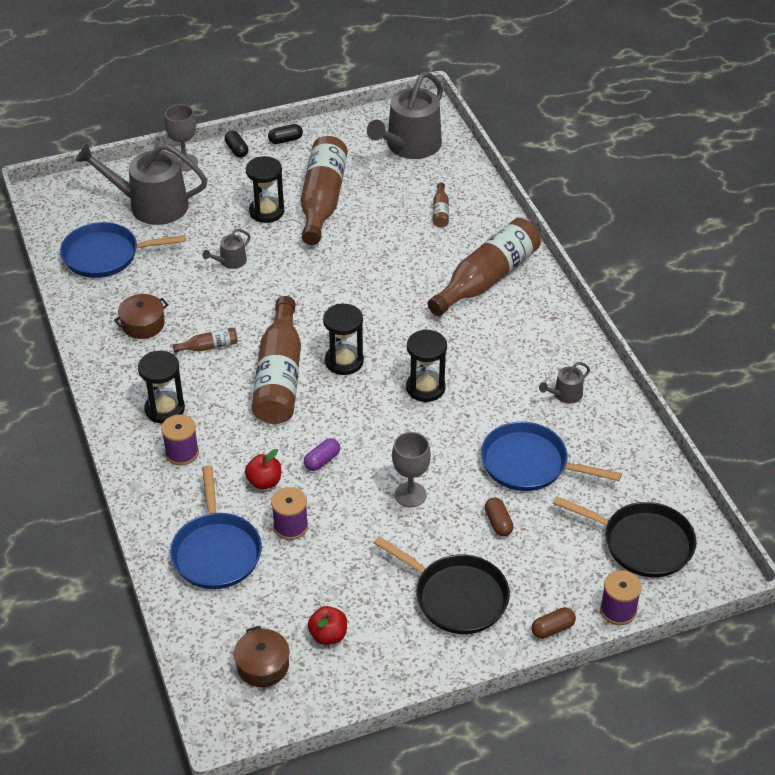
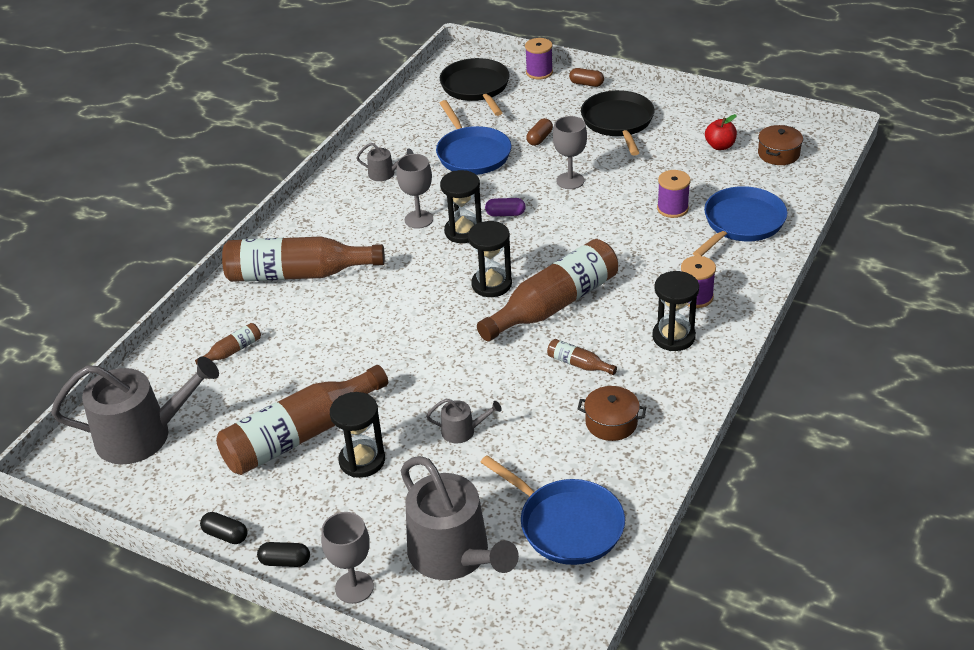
camera: 130 degrees left, 5 degrees down
black capsule [225,131,248,158] -> black capsule turned 75 degrees clockwise [257,542,310,567]
red apple [245,449,281,490] -> none
purple capsule [304,438,340,471] -> purple capsule moved to [485,198,526,216]
none -> grey goblet [396,154,433,229]

